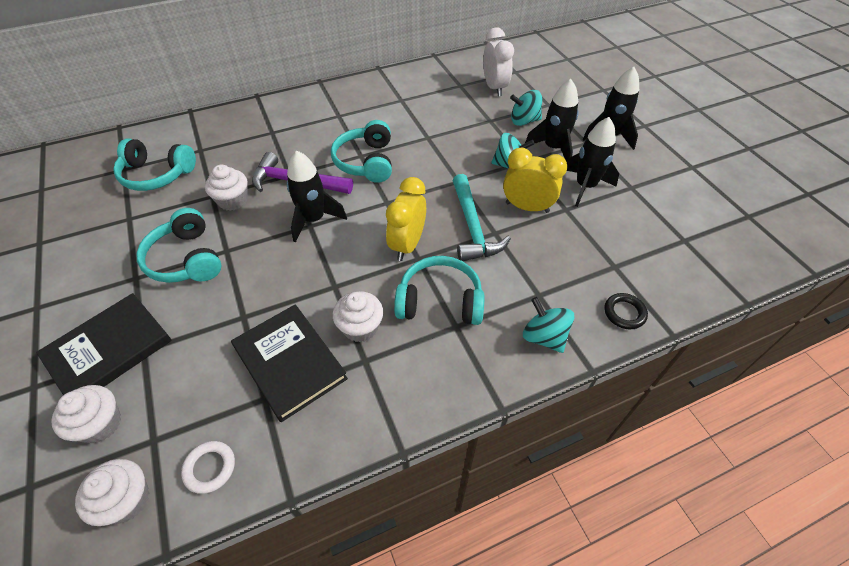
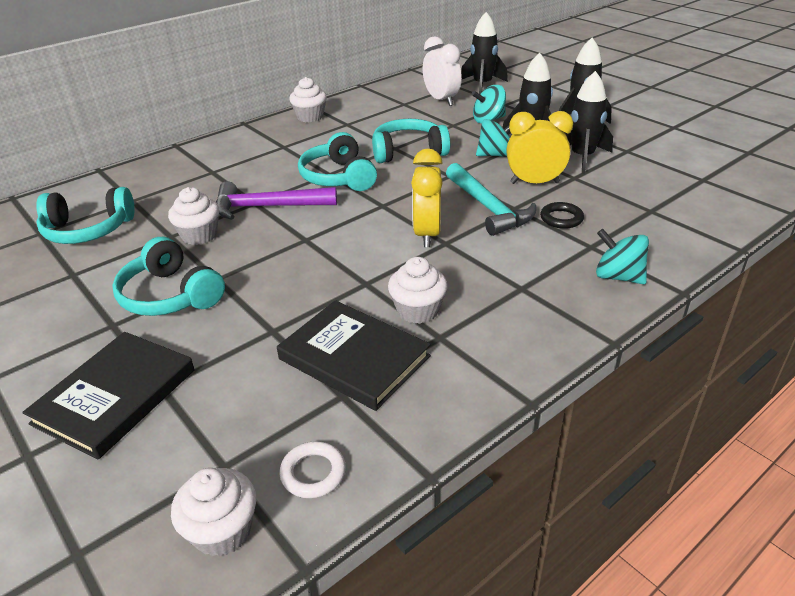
camera: 15 degrees left, 15 degrees down
white cupcake [51,385,121,443] -> white cupcake moved to [289,77,327,122]
black rocket [287,150,347,243] -> black rocket moved to [461,12,508,94]
turquoise headphones [394,256,484,325] -> turquoise headphones moved to [372,119,450,163]
black ring [604,293,648,329] -> black ring moved to [540,202,584,229]

